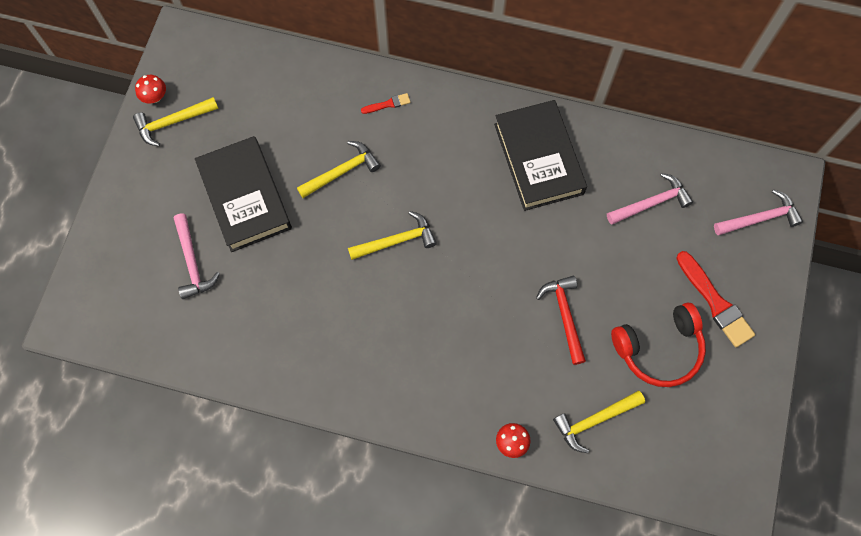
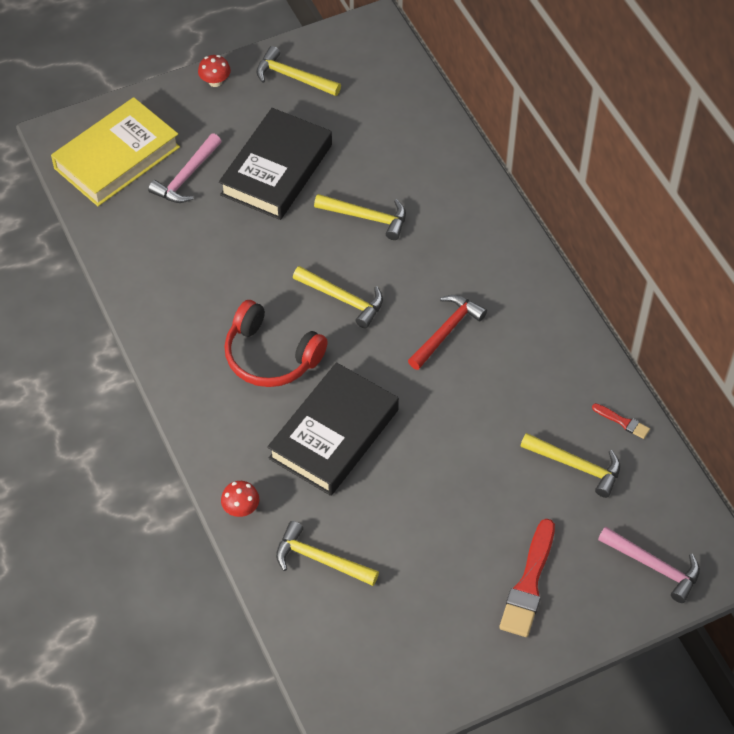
camera: 50 degrees right, 15 degrees down
red mushroom [135,75,166,104] -> red mushroom moved to [198,55,231,87]
red brush [361,93,411,114] -> red brush moved to [592,403,650,439]
black book [494,100,587,211] -> black book moved to [267,362,399,496]
red hammer [536,276,586,365] -> red hammer moved to [408,295,487,370]
pink hammer [607,173,693,225] -> yellow hammer [521,433,620,498]
red headphones [611,303,706,387] -> red headphones moved to [224,300,328,387]
none -> yellow book [51,97,180,206]

